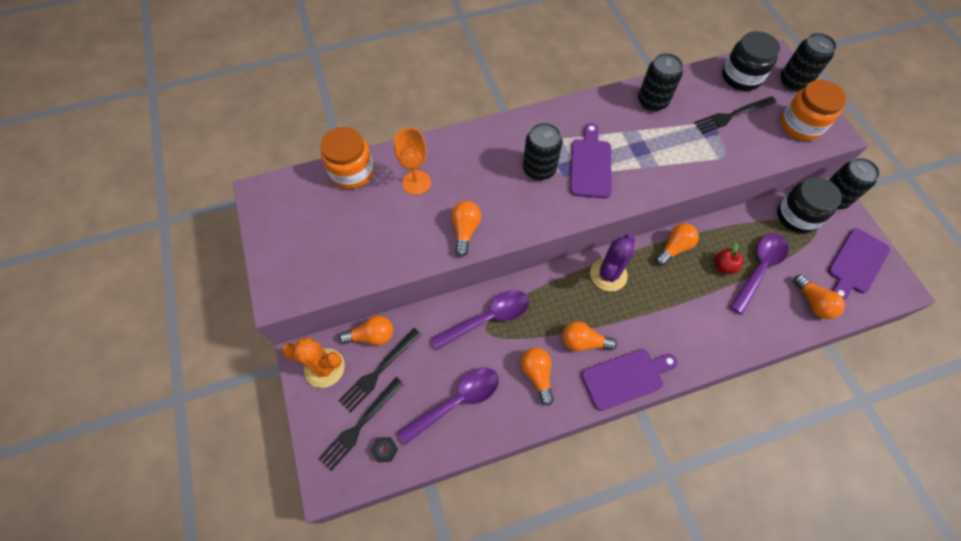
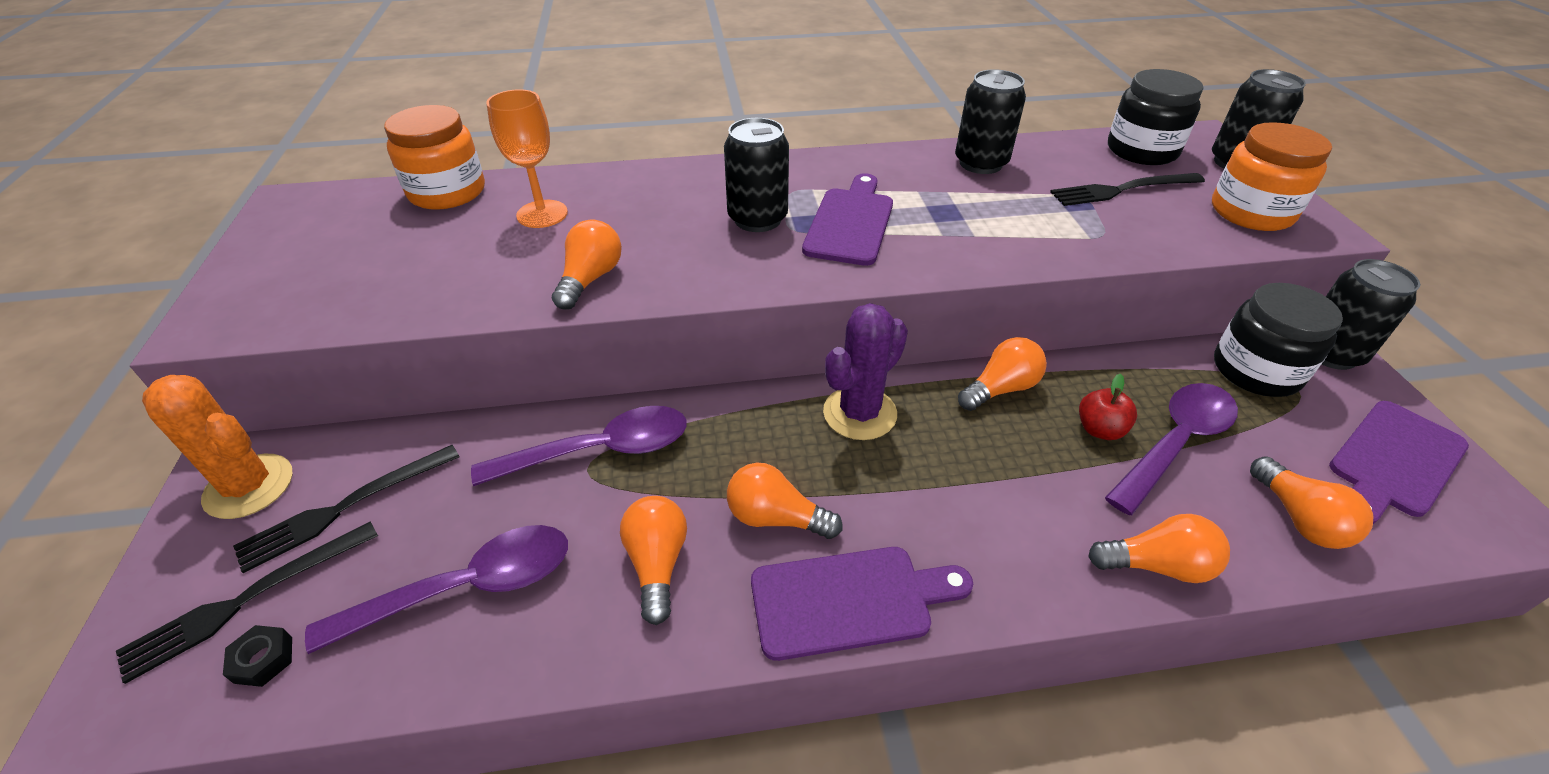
camera: 10 degrees right, 20 degrees down
orange light bulb [339,315,393,345] -> orange light bulb moved to [1088,514,1230,583]

